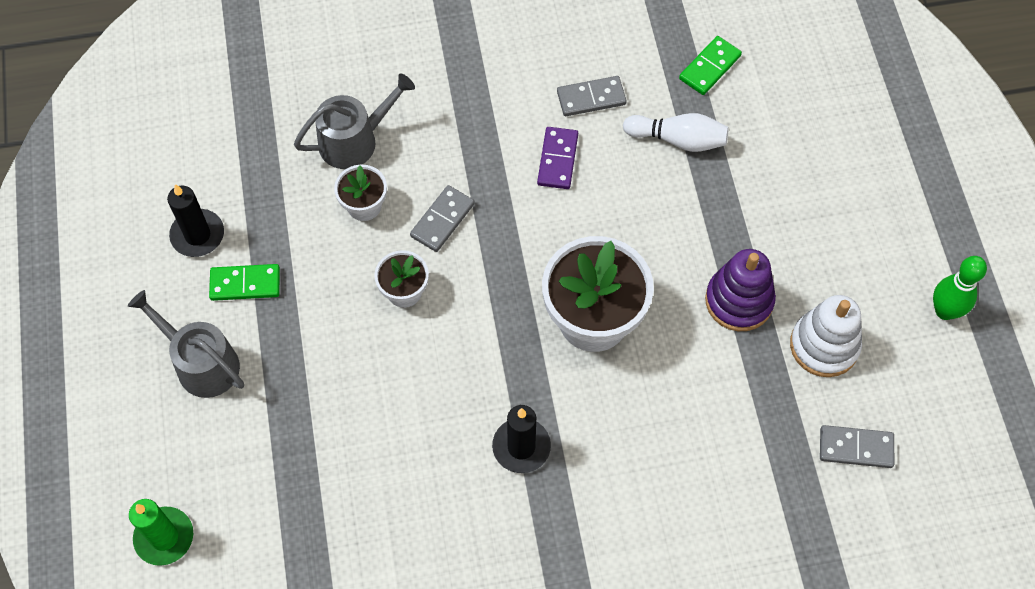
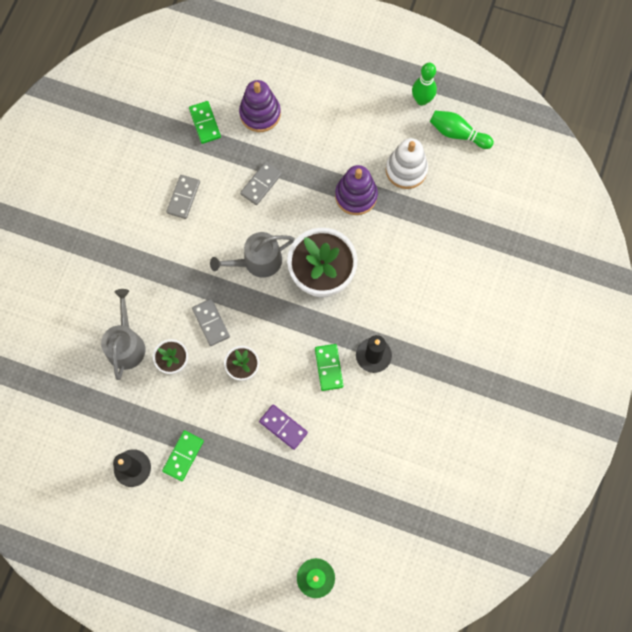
camera: 60 degrees left, 10 degrees up
grey watering can [128,290,244,398] -> grey watering can moved to [210,232,295,278]
purple domino [537,127,578,189] -> purple domino moved to [259,405,308,450]
white bowling pin [623,113,729,152] -> none
grey domino [820,425,894,468] -> grey domino moved to [240,162,282,205]
none -> purple stacking toy [239,80,281,132]
none -> green domino [315,344,344,391]
none -> green bowling pin [430,111,494,149]

